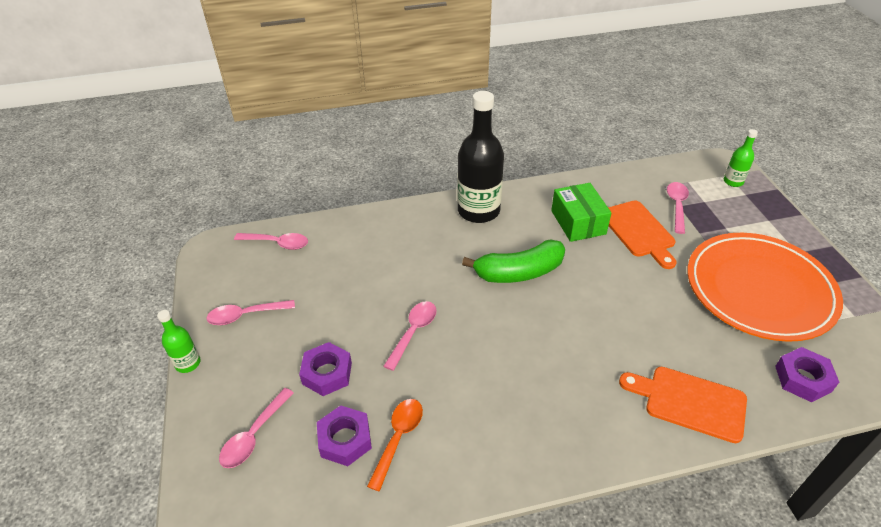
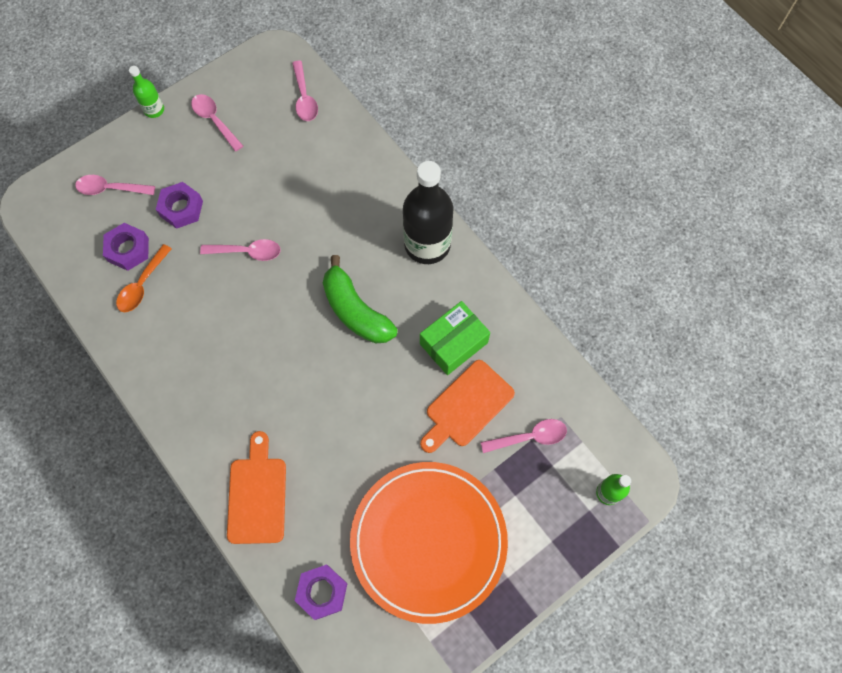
camera: 65 degrees right, 25 degrees up
orange spoon [367,399,423,492] -> orange spoon turned 120 degrees clockwise [116,244,172,312]

